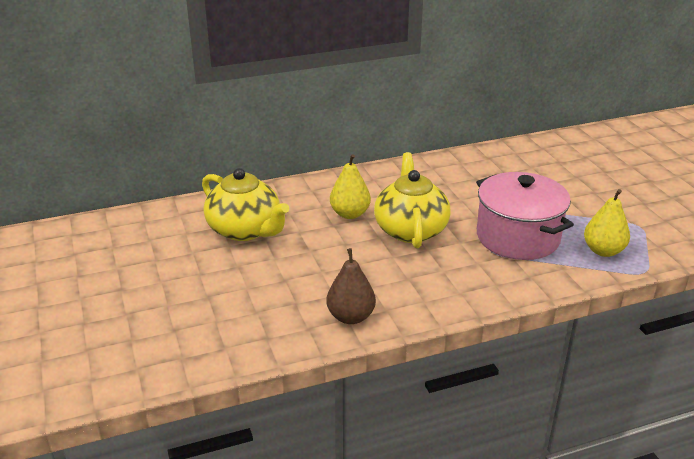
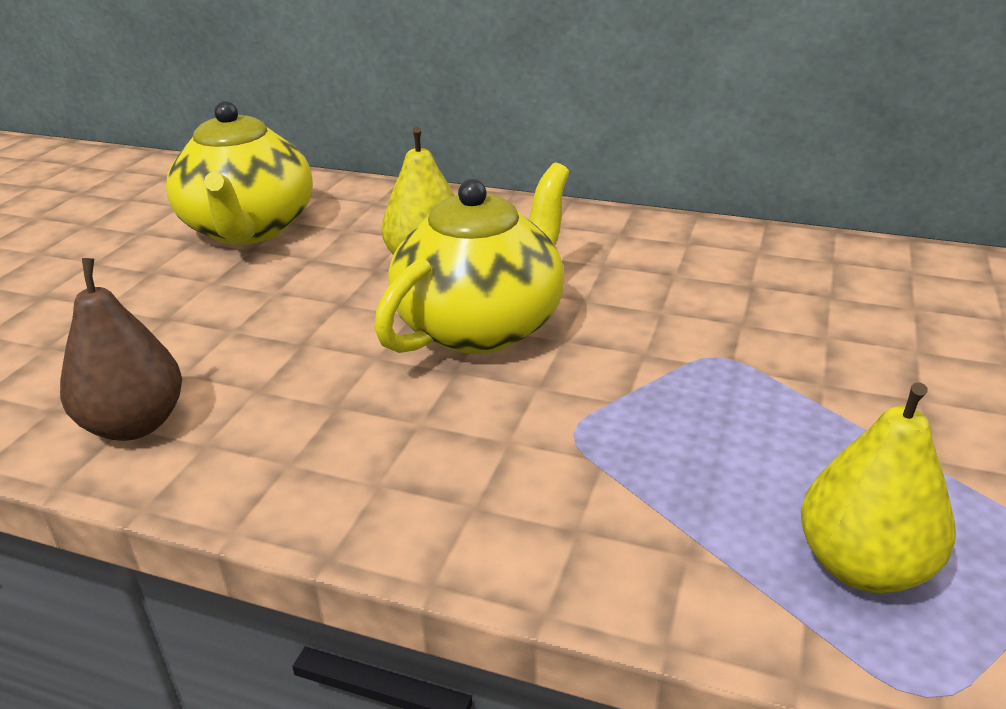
camera: 40 degrees right, 0 degrees up
pink pot [476,172,574,260] -> none

